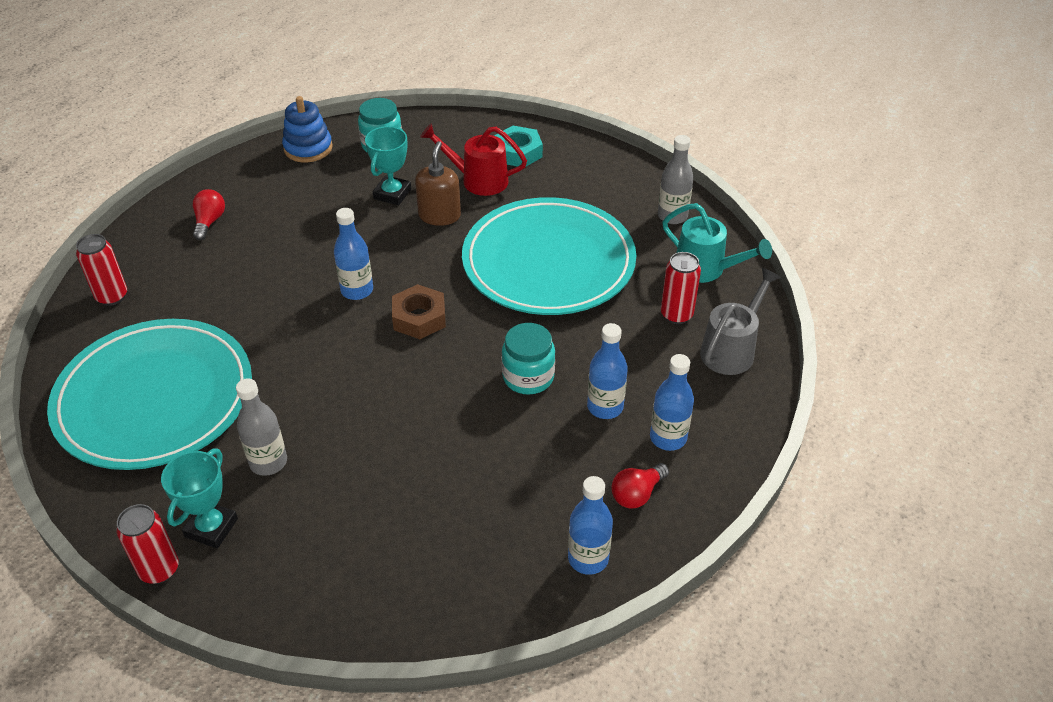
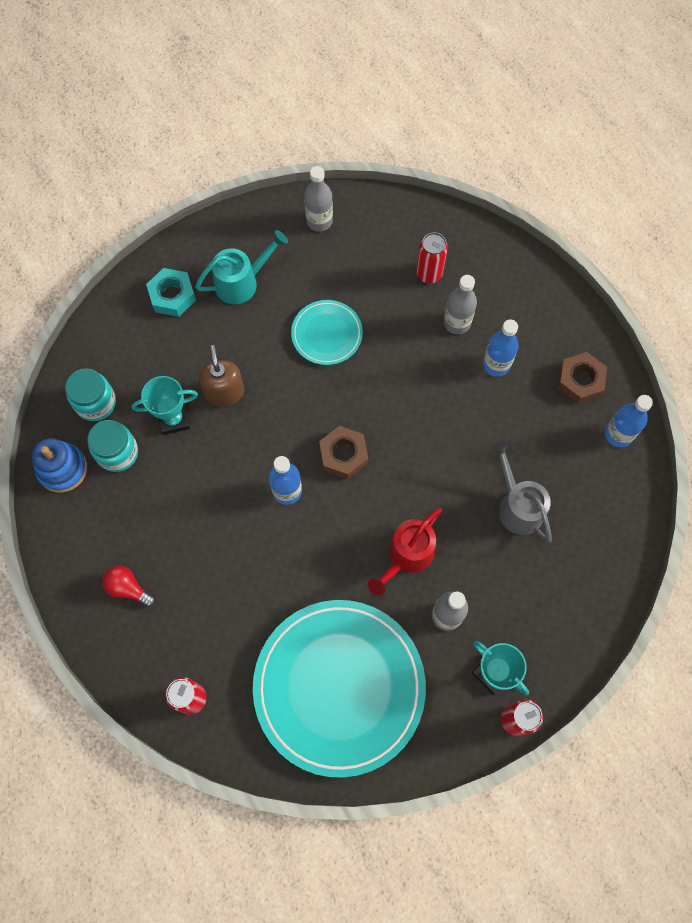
camera: 65 degrees left, 25 degrees up
turquoise trophy [365,126,411,205] -> turquoise trophy turned 60 degrees counterclockwise [132,376,198,435]
brown soap dispenser [415,141,461,226] -> brown soap dispenser turned 45 degrees clockwise [199,345,244,407]
red watering can [420,123,527,196] -> red watering can moved to [368,508,442,596]
turquoise plate [462,197,636,315] -> turquoise plate [291,300,363,365], size x0.47
turquoise jar [502,323,555,395] -> turquoise jar moved to [87,420,138,472]
red light bulb [611,463,669,509] -> brown nut [557,352,607,404]
blue bottle [650,354,694,451] -> none
turquoise watering can [662,203,772,283] -> turquoise watering can moved to [195,230,288,305]
grey watering can [700,268,781,375] -> grey watering can moved to [490,441,552,543]
none -> grey bottle [444,275,477,334]

